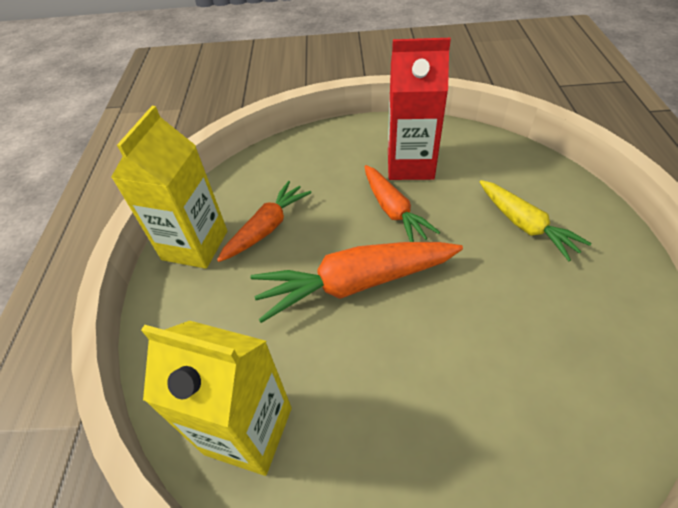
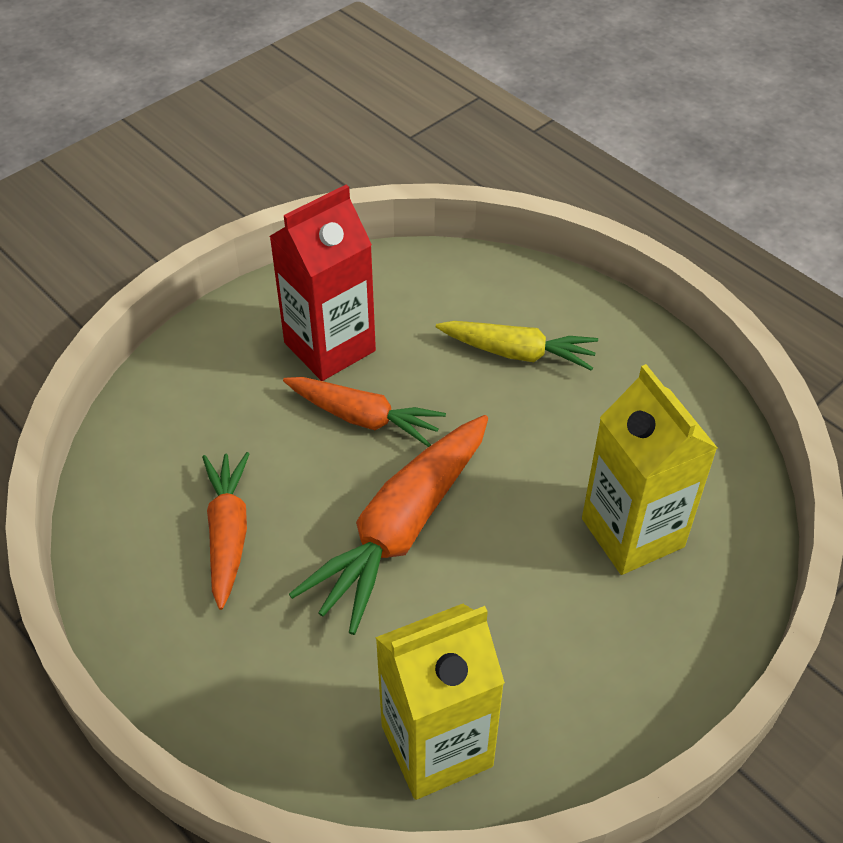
camera: 45 degrees left, 0 degrees up
yellow carton [111,106,227,269] -> yellow carton moved to [582,364,717,575]

